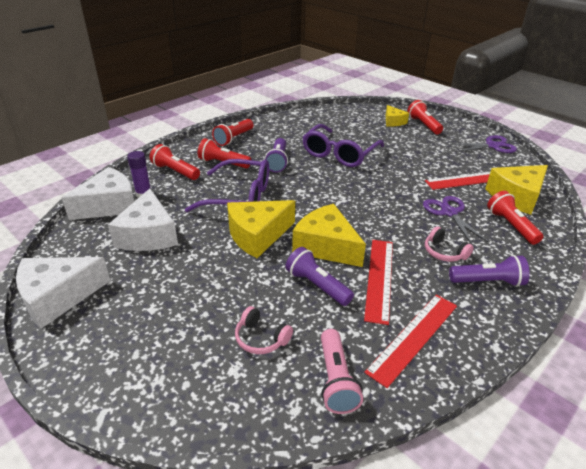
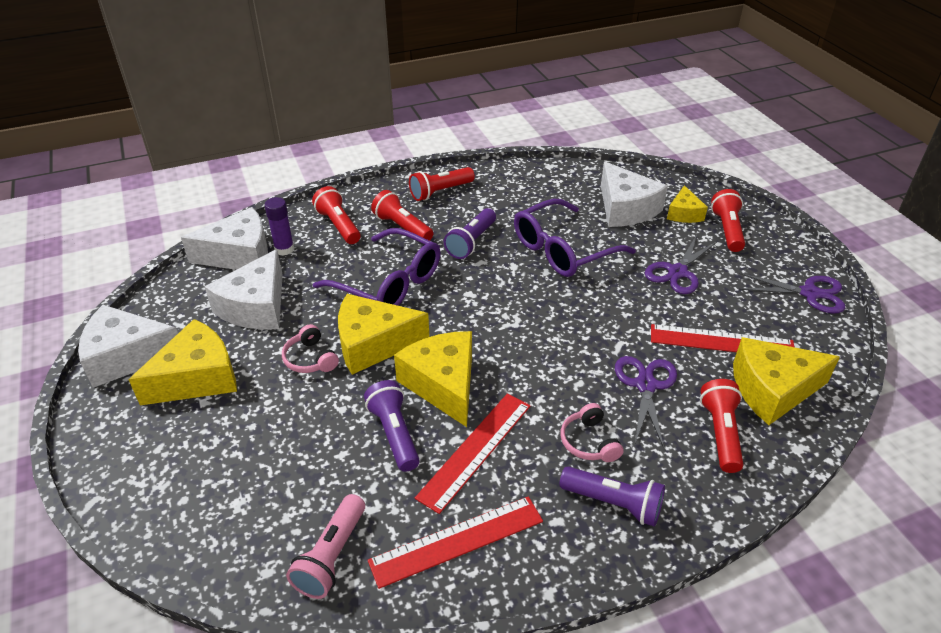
camera: 25 degrees right, 5 degrees up
pink headphones [235,306,293,354] -> pink headphones moved to [282,324,339,373]
none -> yellow cheese [128,319,237,405]
none -> white cheese [601,162,668,227]
none -> purple scissors [645,236,717,294]

